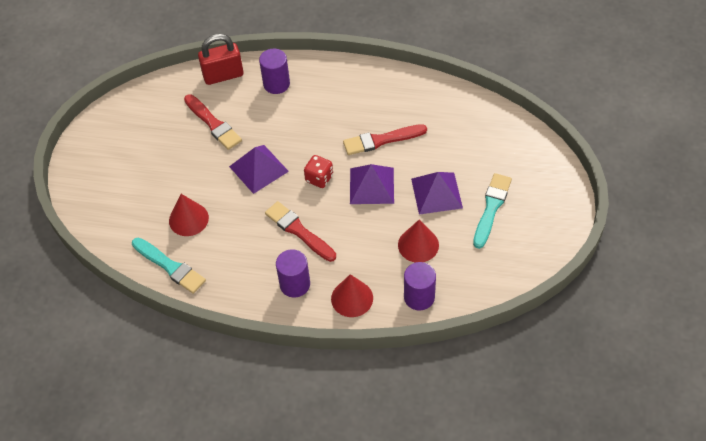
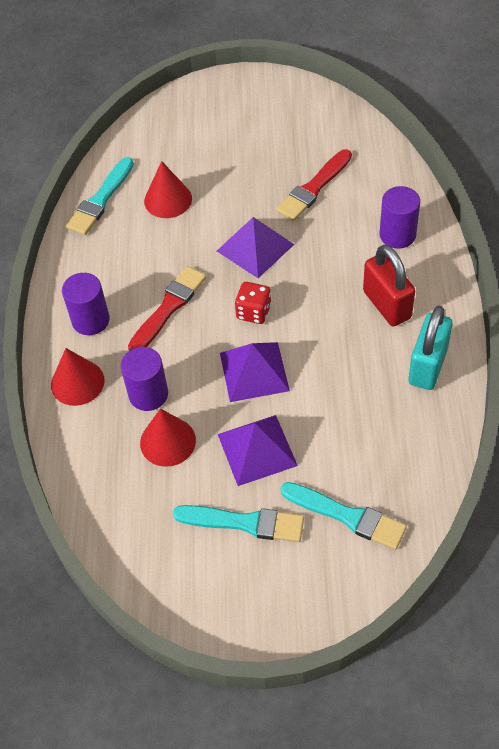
camera: 80 degrees right, 0 degrees up
red padlock [198,34,243,85] -> red padlock moved to [363,245,415,326]
red brush [343,124,427,155] -> none
purple cylinder [404,262,436,310] -> purple cylinder moved to [121,347,168,411]
none -> turquoise brush [281,482,407,550]
none -> turquoise padlock [408,306,453,390]

